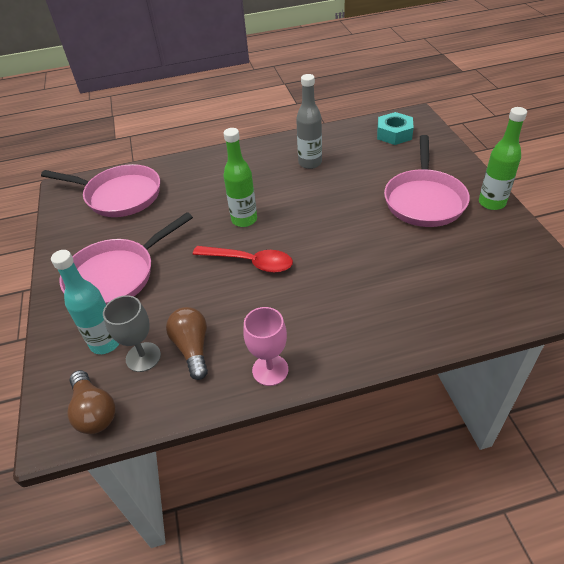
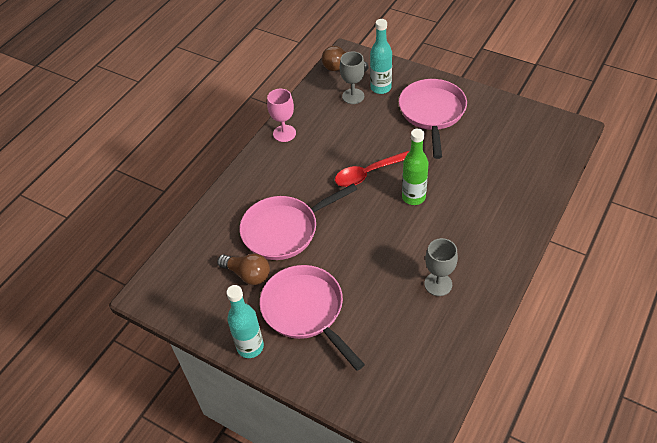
camera: 135 degrees right, 5 degrees up
pink pan [41,164,160,217] -> pink pan moved to [240,184,357,260]
brown light bulb [166,307,208,380] -> brown light bulb moved to [217,254,270,285]
grey bottle [296,74,322,169] -> grey goblet [424,238,458,296]
turquoise nut [377,112,414,145] -> none
green bottle [479,107,527,210] -> turquoise bottle [226,285,264,358]

